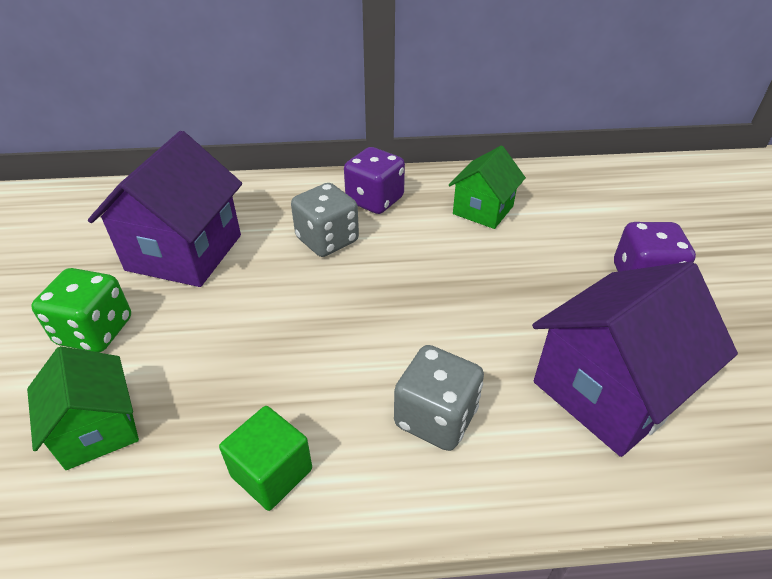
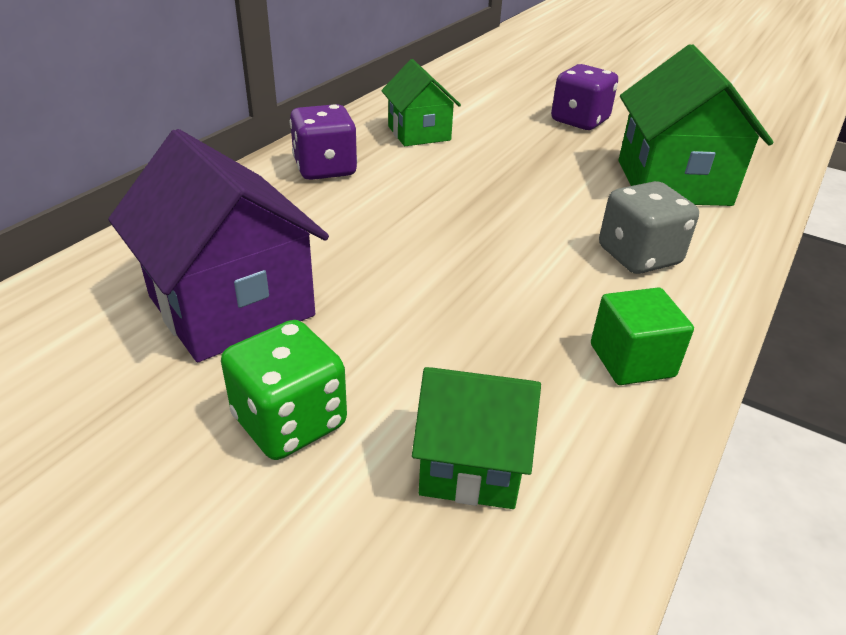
camera: 55 degrees left, 5 degrees down
grey dice [291,183,359,257] -> none
purple house [532,261,738,457] -> green house [619,44,774,206]

